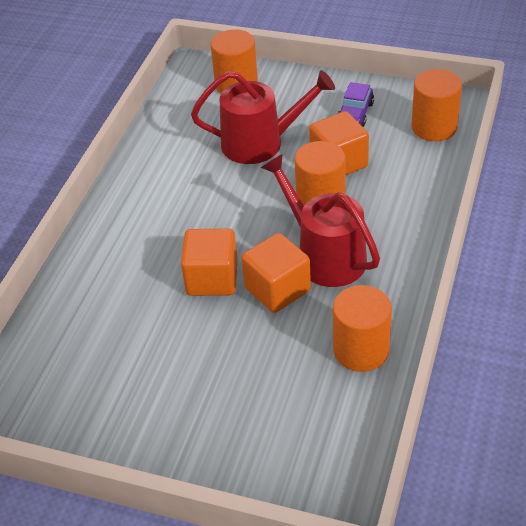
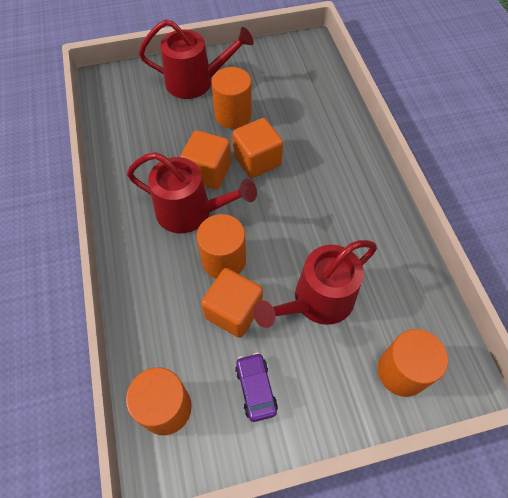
camera: 145 degrees right, 15 degrees up
orange cylinder [333,285,392,372] -> orange cylinder moved to [211,67,252,129]
none -> red watering can [139,19,254,99]

